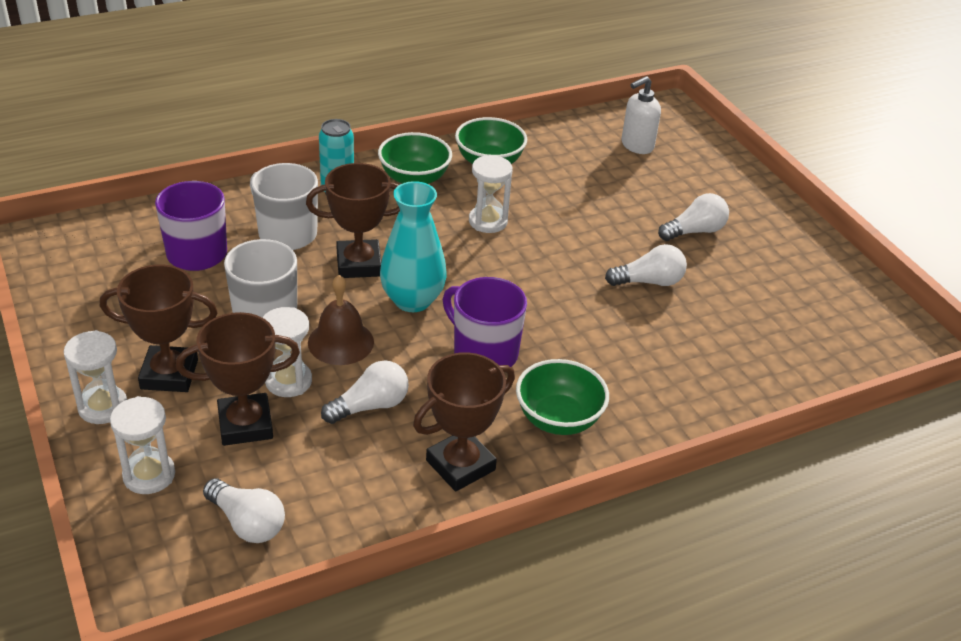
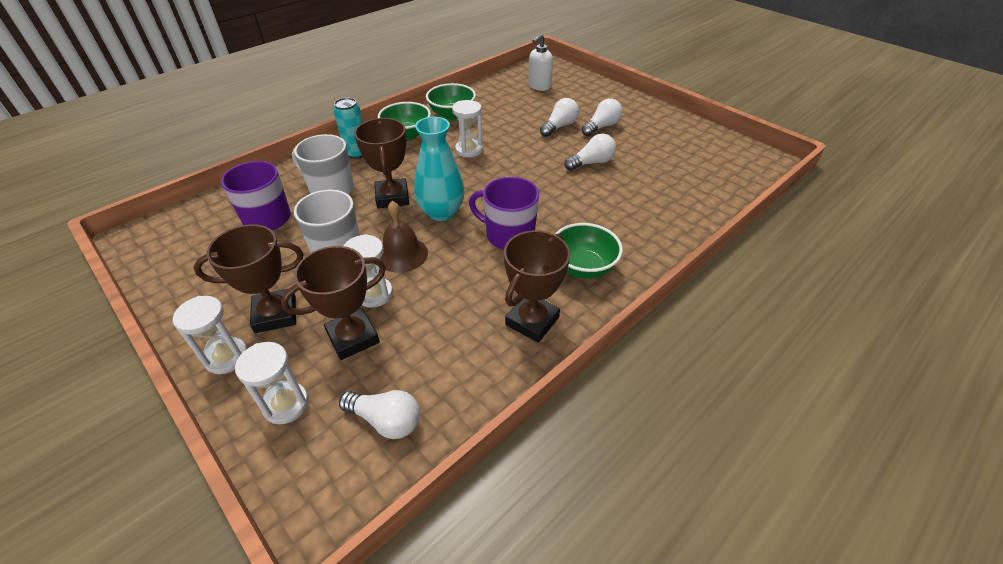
camera: 15 degrees left, 5 degrees up
brown trophy [306,163,400,278] -> brown trophy turned 75 degrees counterclockwise [354,118,409,209]
white light bulb [321,360,409,424] -> white light bulb moved to [540,98,579,137]

